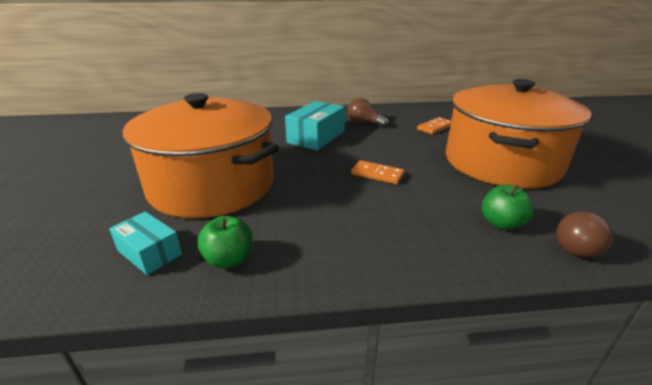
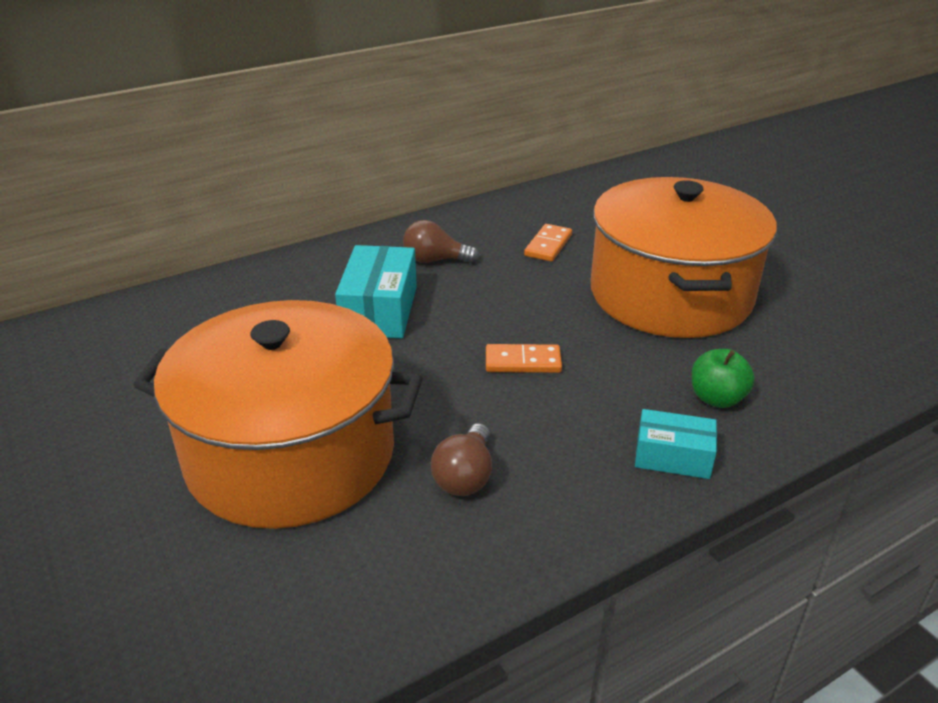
camera: 25 degrees left, 5 degrees up
turquoise box [109,211,182,275] -> turquoise box moved to [635,409,717,479]
green apple [197,216,253,269] -> none
brown light bulb [556,211,613,258] -> brown light bulb moved to [431,423,492,496]

